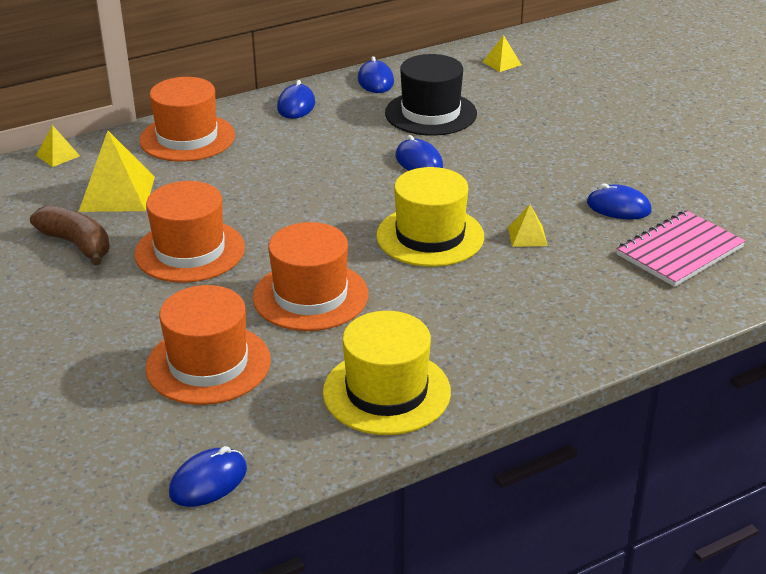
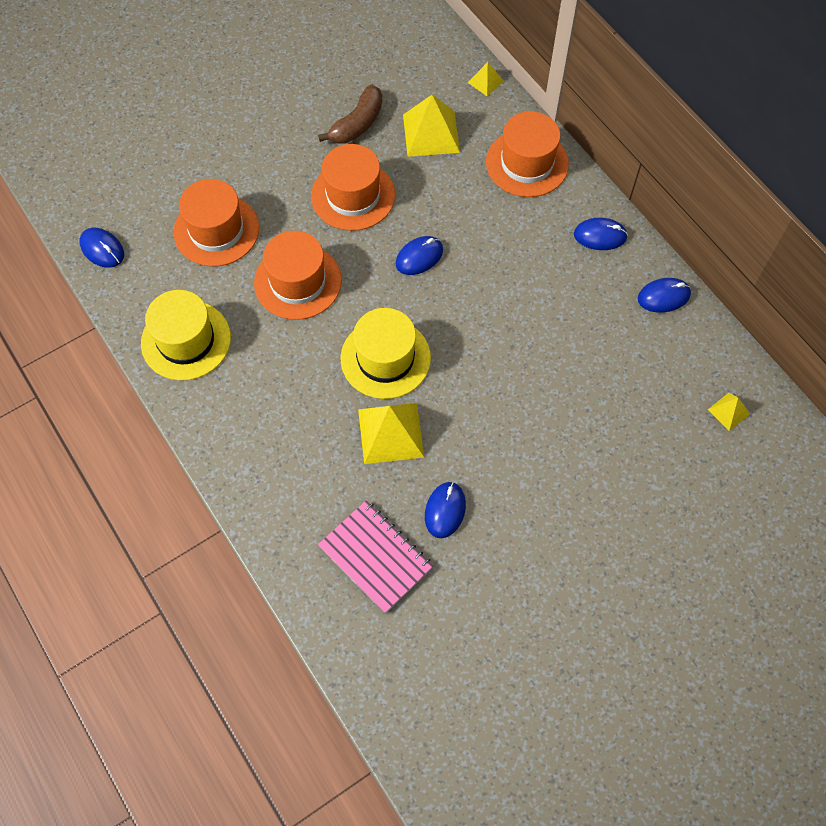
camera: 85 degrees right, 30 degrees up
black hat [385,54,477,136] -> none
blue mouse [395,135,443,171] -> blue mouse moved to [395,236,443,275]
yellow pyramid [508,204,548,247] -> yellow pyramid [358,403,424,464], size x1.96

